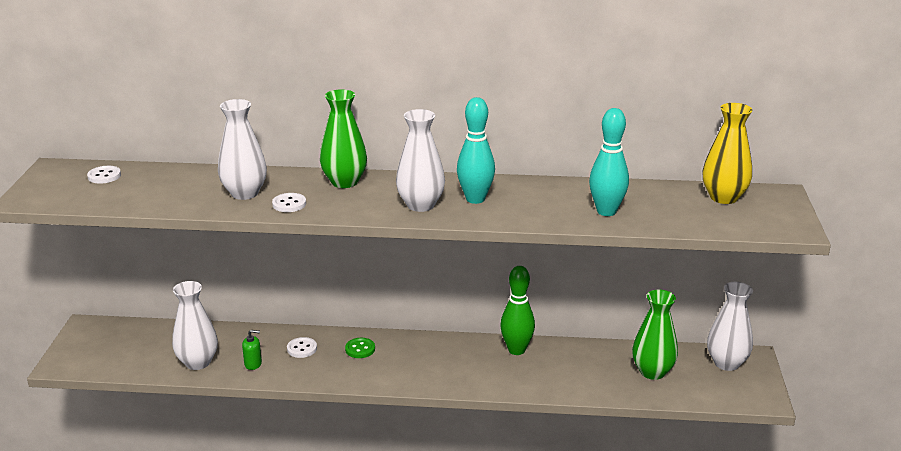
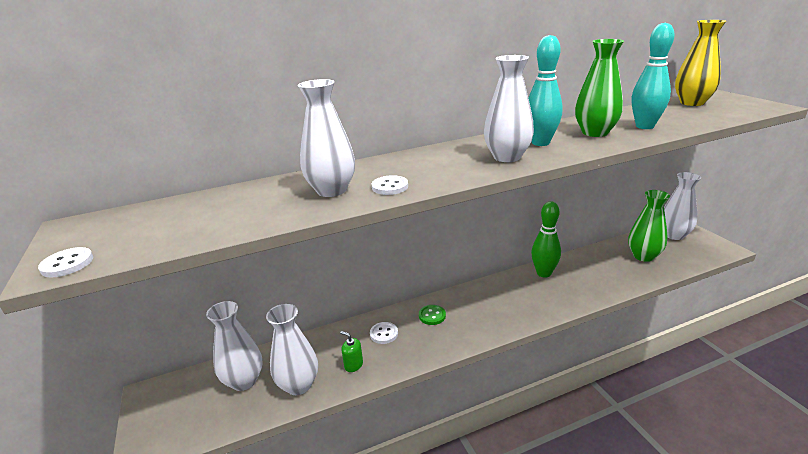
camera: 25 degrees left, 0 degrees up
white button [87,166,121,184] -> white button moved to [38,247,93,278]
green soap dispenser [242,330,262,370] -> green soap dispenser turned 120 degrees counterclockwise [340,331,363,372]
green vase [320,89,367,188] -> green vase moved to [575,39,624,137]
none -> white vase [206,301,263,391]

